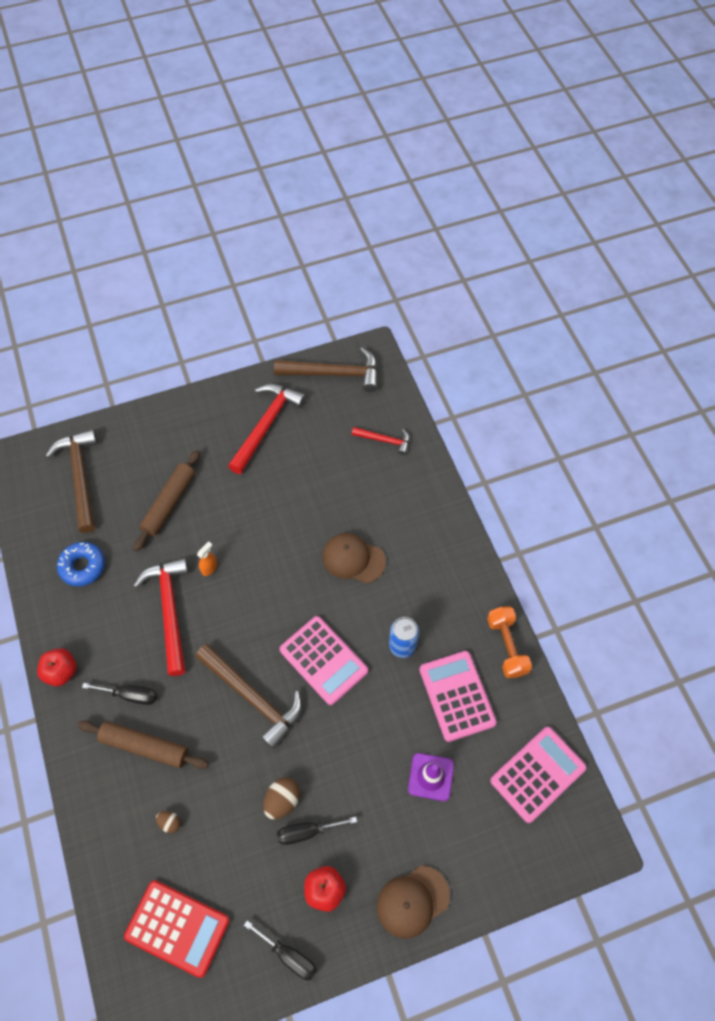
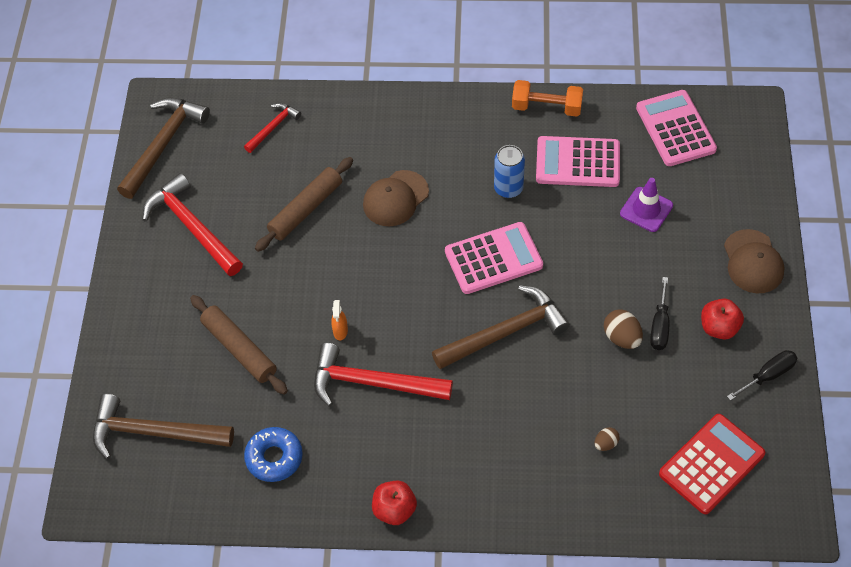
camera: 65 degrees left, 5 degrees down
brown rolling pin [78,720,209,769] -> brown rolling pin moved to [255,157,353,252]
black screwdriver [82,683,157,705] -> none
orange spray bottle [197,541,217,576] -> orange spray bottle turned 150 degrees counterclockwise [331,300,348,340]

